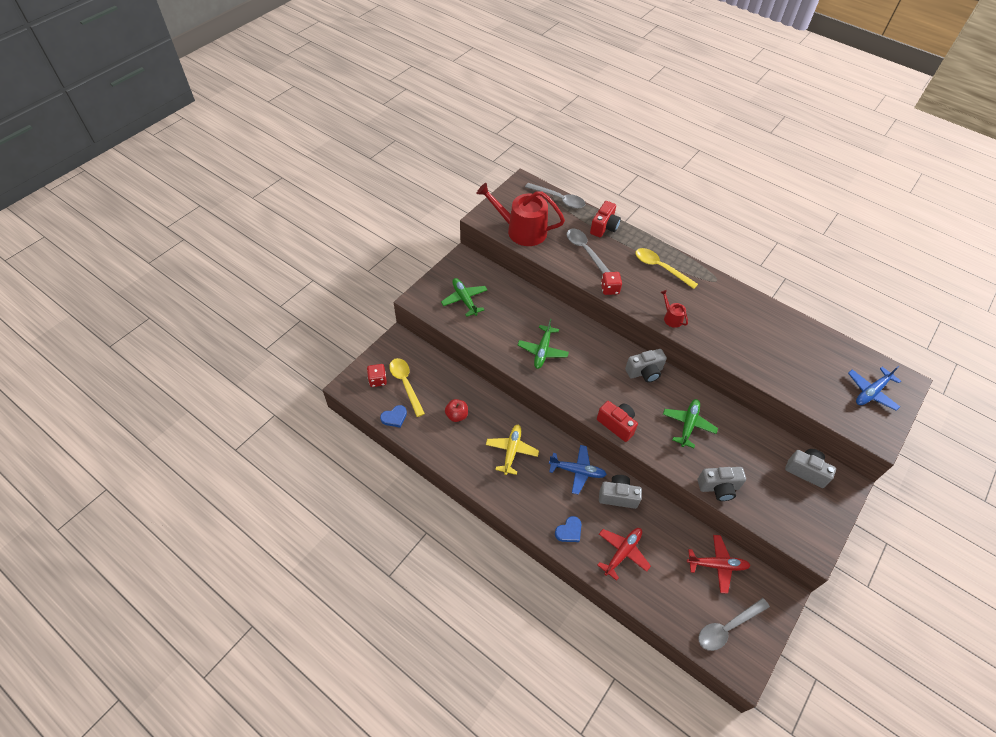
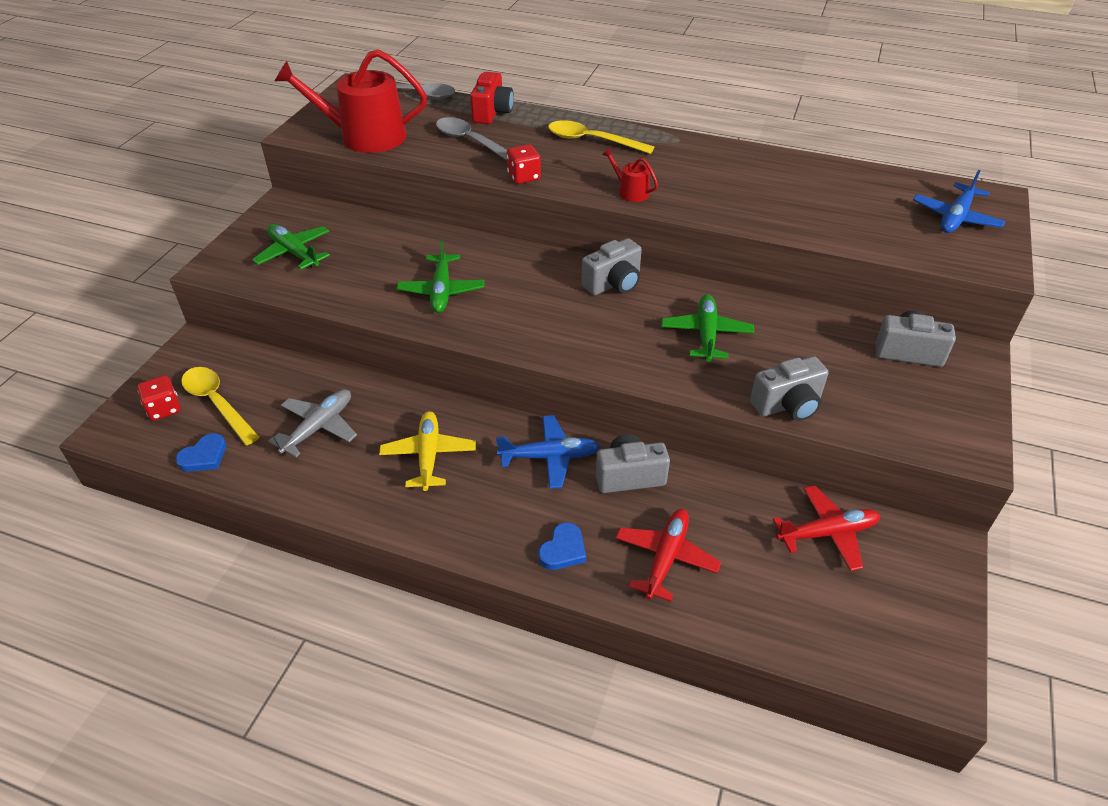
camera: 15 degrees left, 10 degrees down
red apple [445,399,468,422] -> grey plane [268,389,357,457]
red camera [597,401,638,442] -> none
grey spoon [698,598,770,651] -> none

